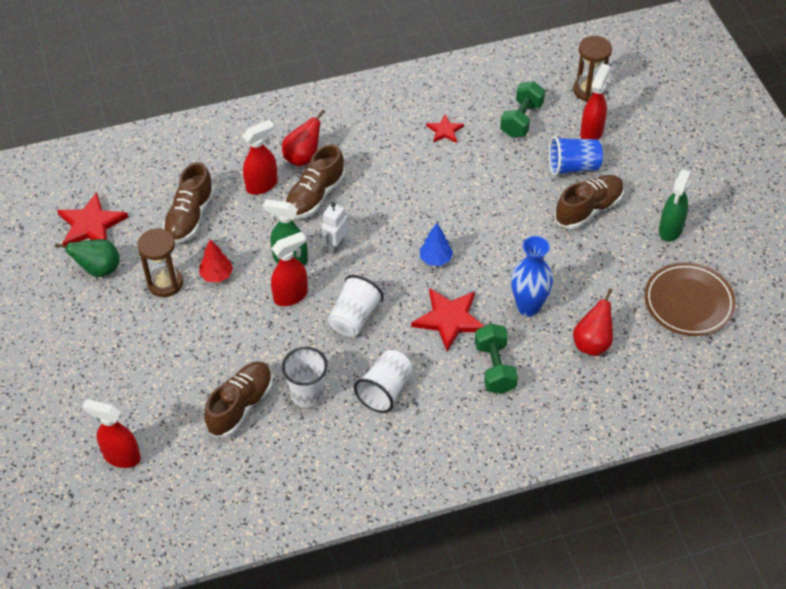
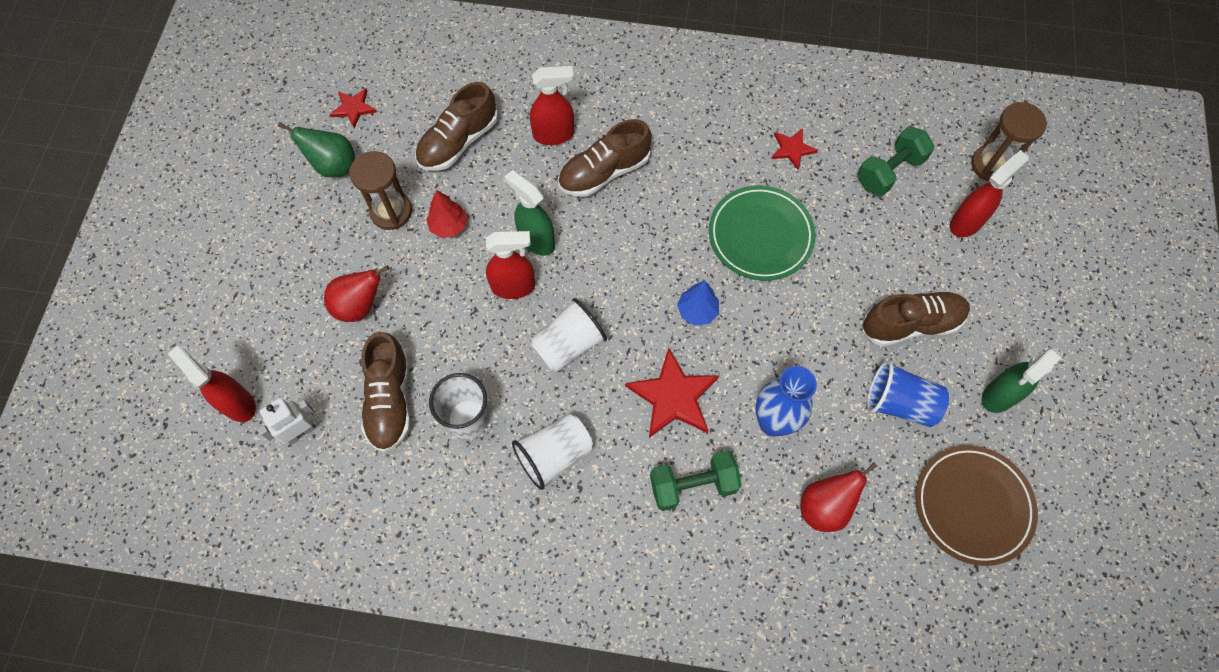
camera: 25 degrees right, 15 degrees up
red star [57,192,128,246] -> red star [329,88,377,128], size x0.56
brown shoe [204,361,273,437] -> brown shoe turned 120 degrees clockwise [361,332,410,452]
red pear [282,110,325,166] -> red pear moved to [324,265,389,322]
white robot [321,202,348,255] -> white robot moved to [258,398,315,444]
green dumbbell [475,323,518,394] -> green dumbbell turned 60 degrees clockwise [650,450,742,511]
blue cup [548,136,603,176] -> blue cup moved to [867,360,949,427]
none -> green plate [709,185,816,281]

